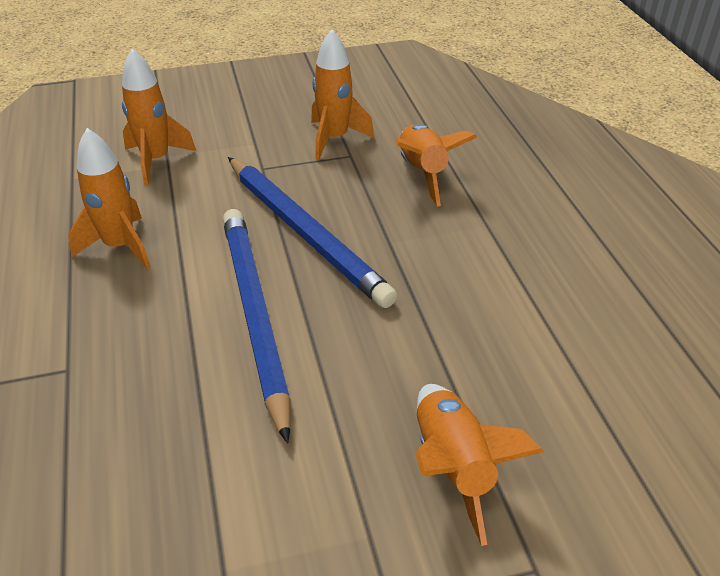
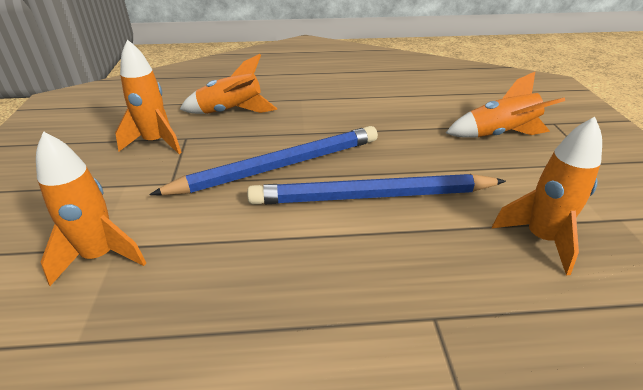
camera: 80 degrees left, 5 degrees down
orange rocket [68,128,151,269] -> orange rocket moved to [492,117,602,276]

